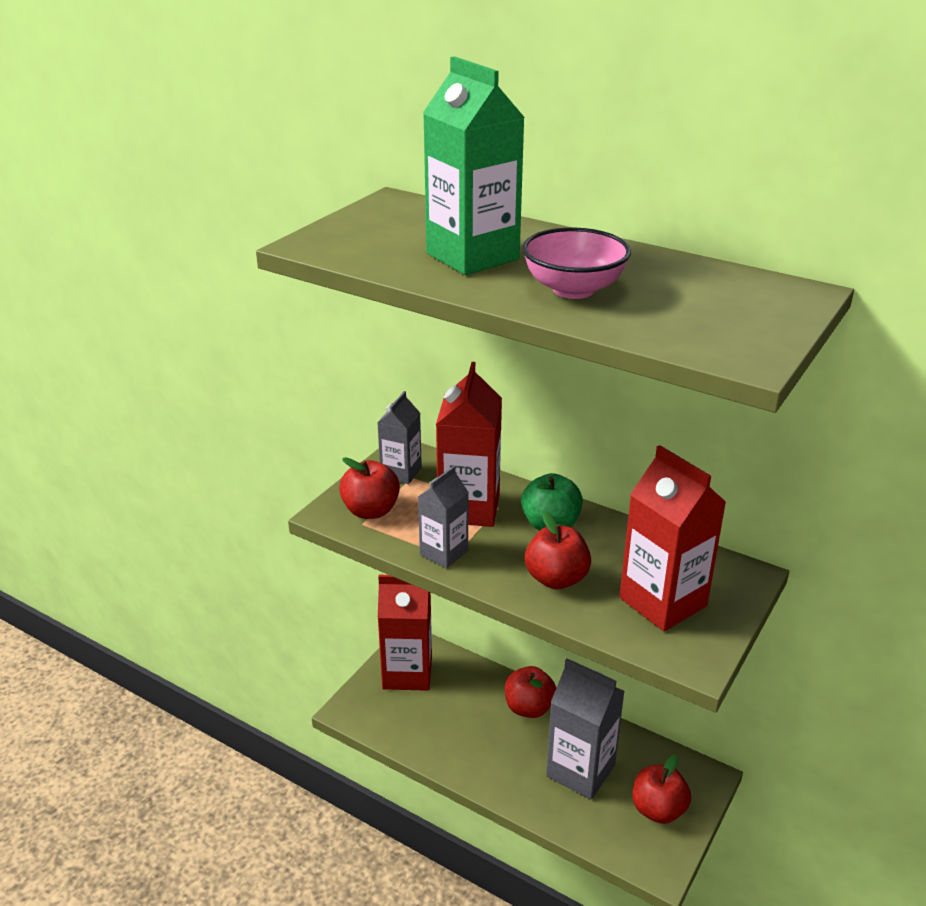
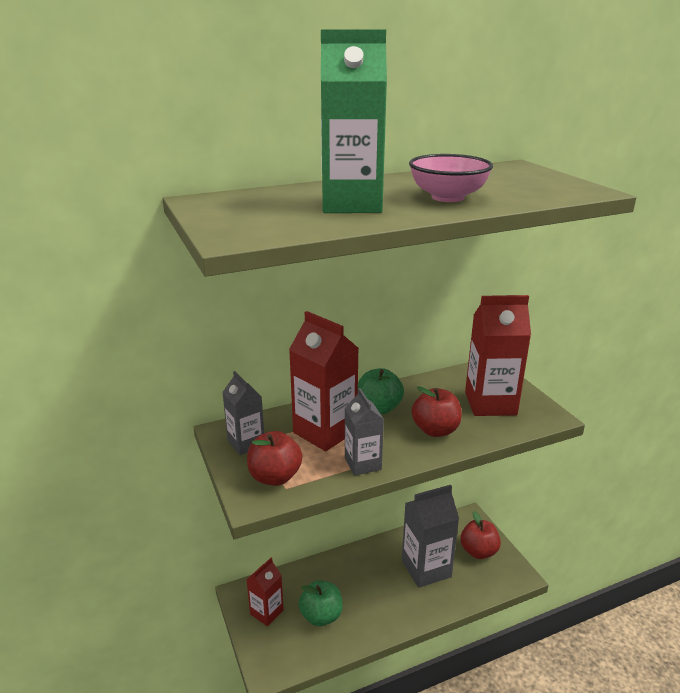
camera: 55 degrees left, 5 degrees down
red carton [378,575,432,691] -> red carton [246,558,284,626], size x0.60
red apple [505,666,556,718] -> none
none -> green apple [299,580,343,626]

